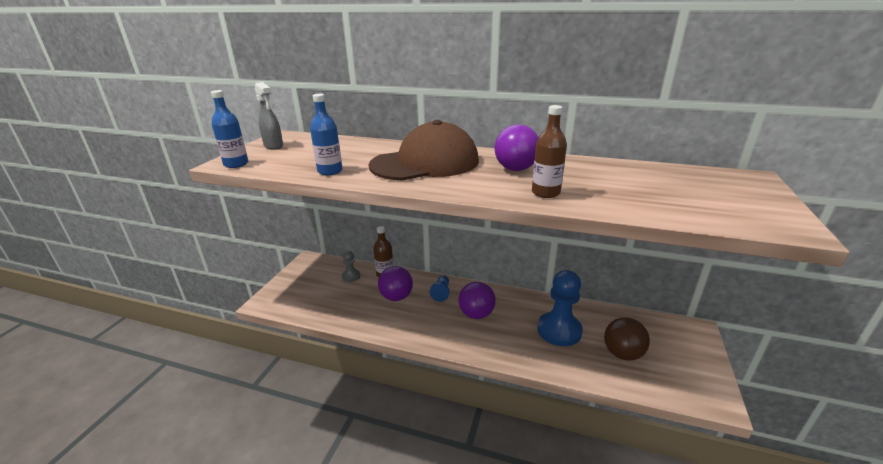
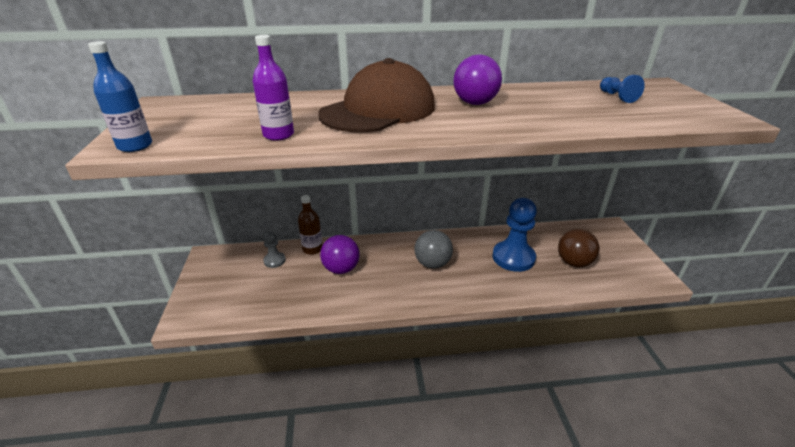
camera: 25 degrees left, 5 degrees up
grey spray bottle [255,82,283,150] -> none
blue bottle [310,94,343,176] -> purple bottle [253,35,294,141]
blue pawn [429,275,450,302] -> blue pawn moved to [600,75,645,103]
purple ball [459,282,495,319] -> grey ball [414,230,453,269]
brown bottle [532,105,567,198] -> none

